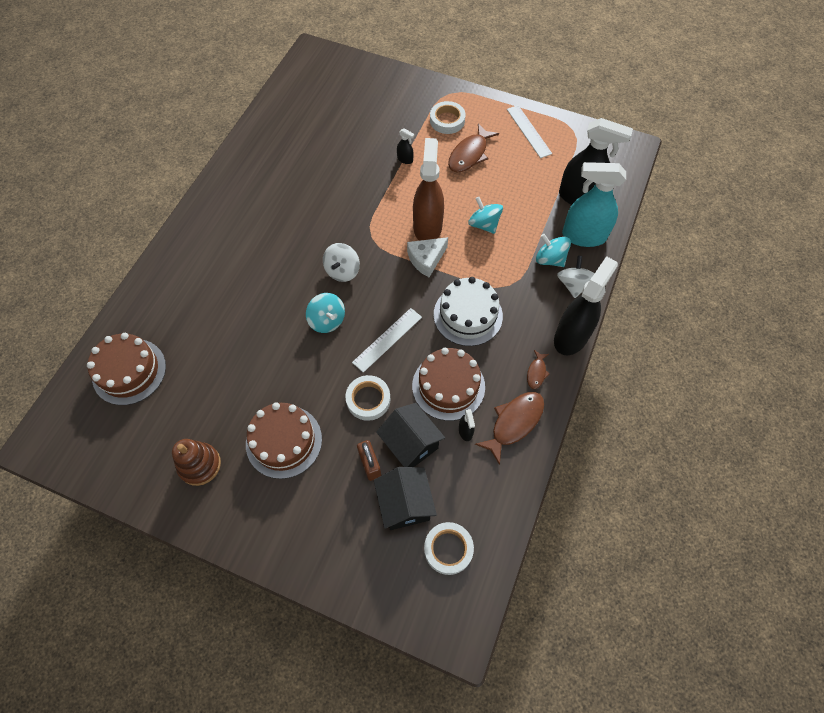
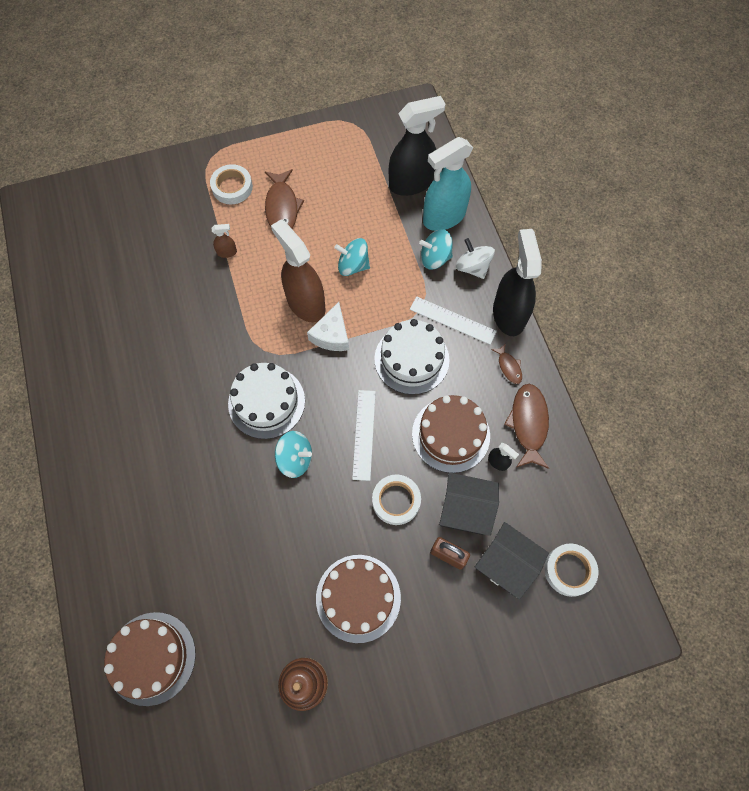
camera: 40 degrees left, 5 degrees up
white spinning top [323,243,360,282] -> white cake [228,363,305,439]
black spray bottle [397,128,414,164] -> brown spray bottle [212,224,237,258]
white ruler [507,105,552,158] -> white ruler moved to [410,296,497,344]

